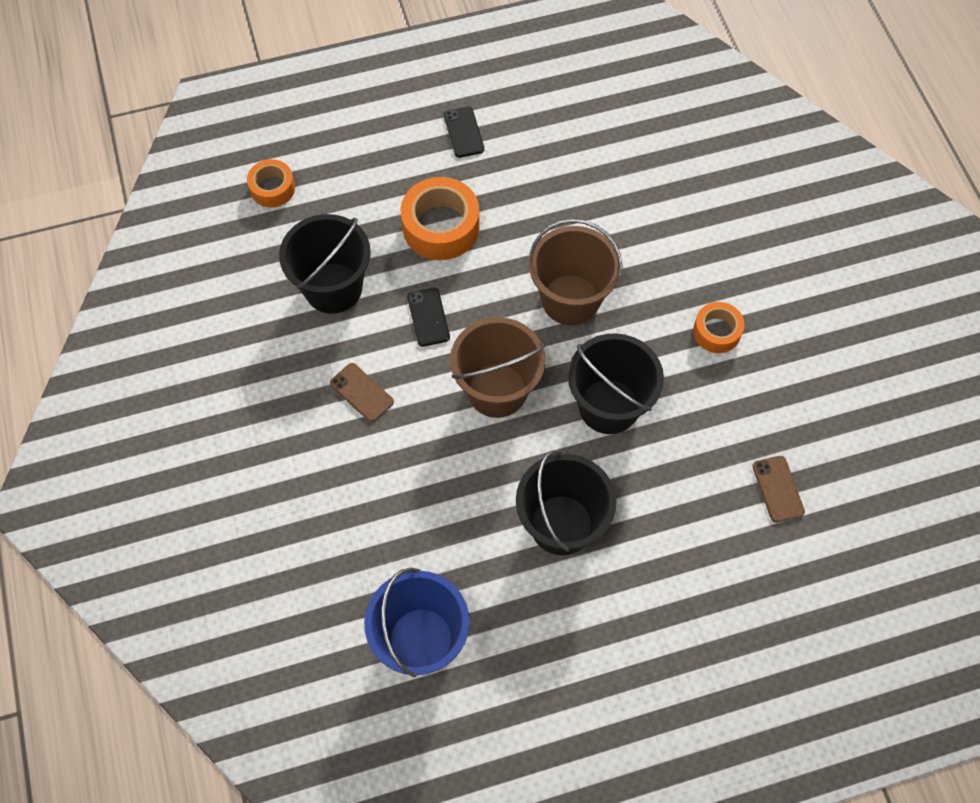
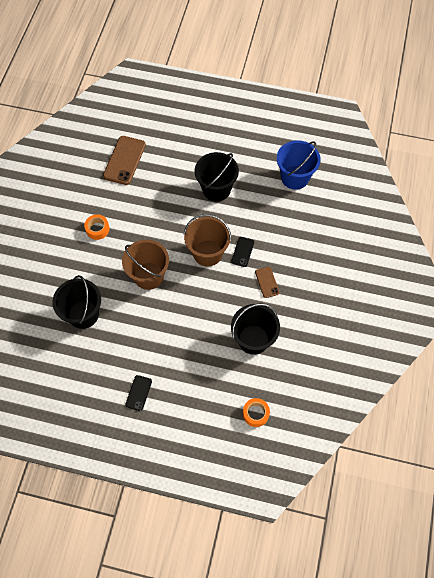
camera: 150 degrees left, 0 degrees up
orange tape [401,177,480,260] -> none
black phone [407,288,450,347] -> black phone moved to [231,237,254,267]
black bucket [568,333,664,434] -> black bucket moved to [53,275,101,329]
brown phone [752,456,805,523] -> brown phone [103,136,146,185], size x1.83

